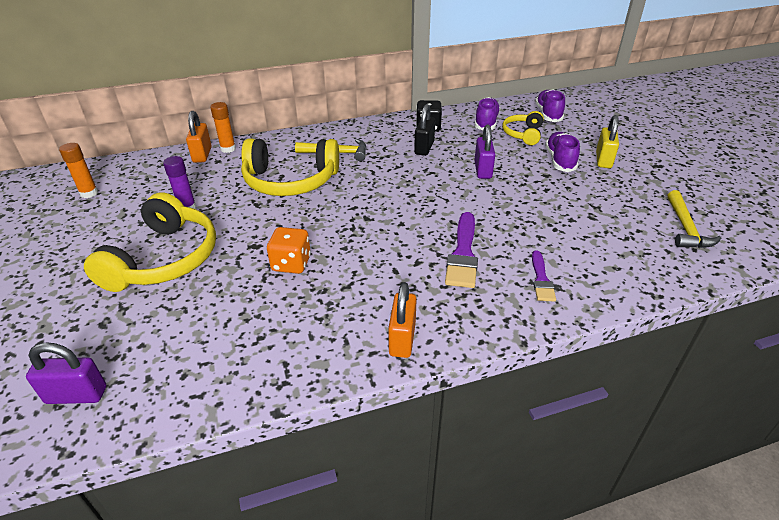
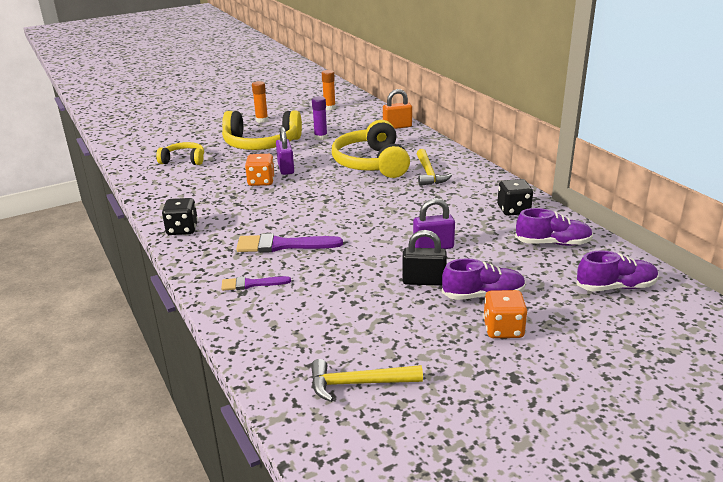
camera: 80 degrees right, 10 degrees down
purple padlock [26,342,106,404] -> purple padlock moved to [276,127,294,175]
orange glue stick [210,102,236,153] -> orange glue stick moved to [252,81,268,123]
orange padlock [388,282,417,358] -> black dice [162,198,198,235]
black padlock [414,104,435,156] -> black padlock moved to [402,230,447,286]
yellow headphones [503,111,544,145] -> yellow headphones moved to [156,142,204,165]
yellow padlock [596,115,619,168] -> orange dice [483,290,528,338]

